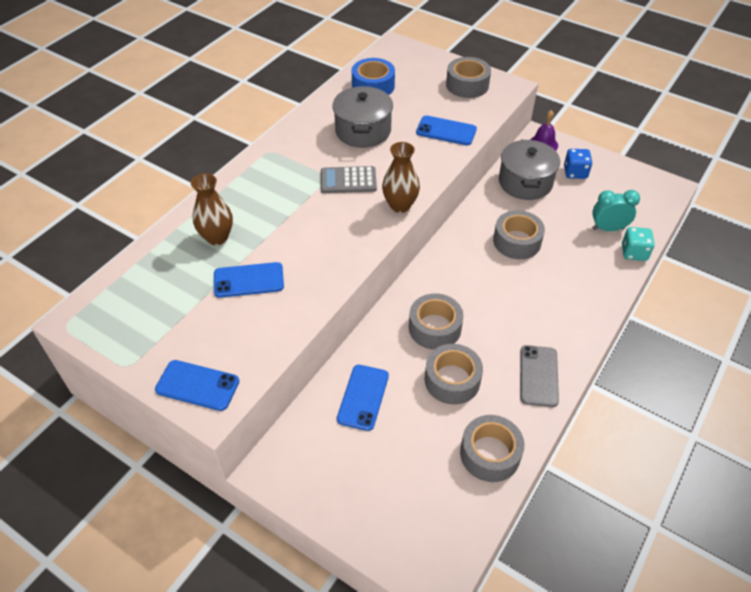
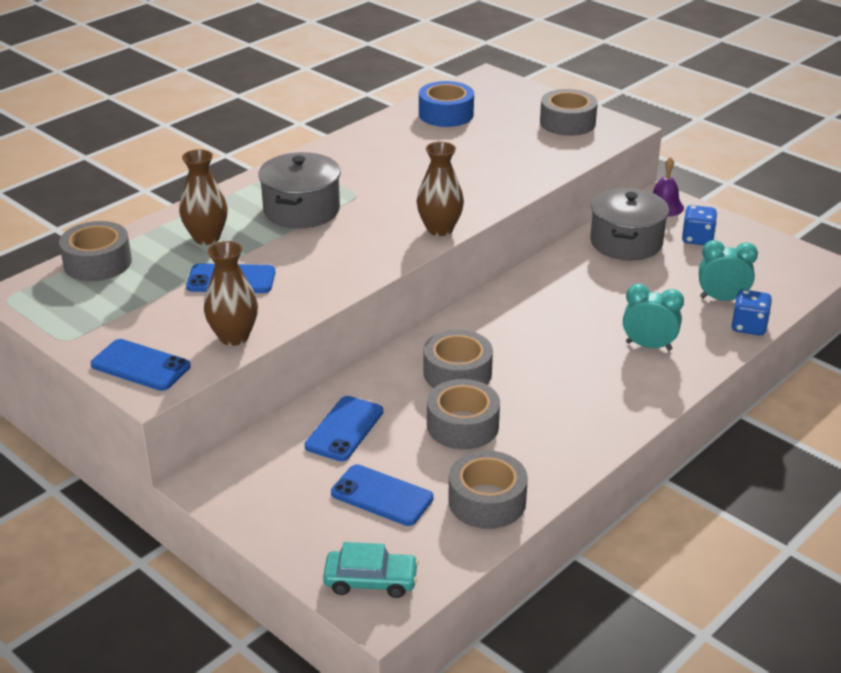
camera: 10 degrees right, 15 degrees down
grey calculator [321,166,377,193] -> none
grey pot [332,86,393,148] -> grey pot moved to [258,152,341,228]
blue phone [416,115,477,145] -> blue phone moved to [331,464,434,526]
grey tape [493,210,545,259] -> grey tape moved to [59,221,132,281]
grey phone [520,345,559,407] -> none
turquoise dice [622,227,655,261] -> blue dice [732,289,772,335]
none -> brown vase [204,241,258,346]
none -> turquoise car [323,542,419,598]
none -> turquoise clock [623,284,684,350]

